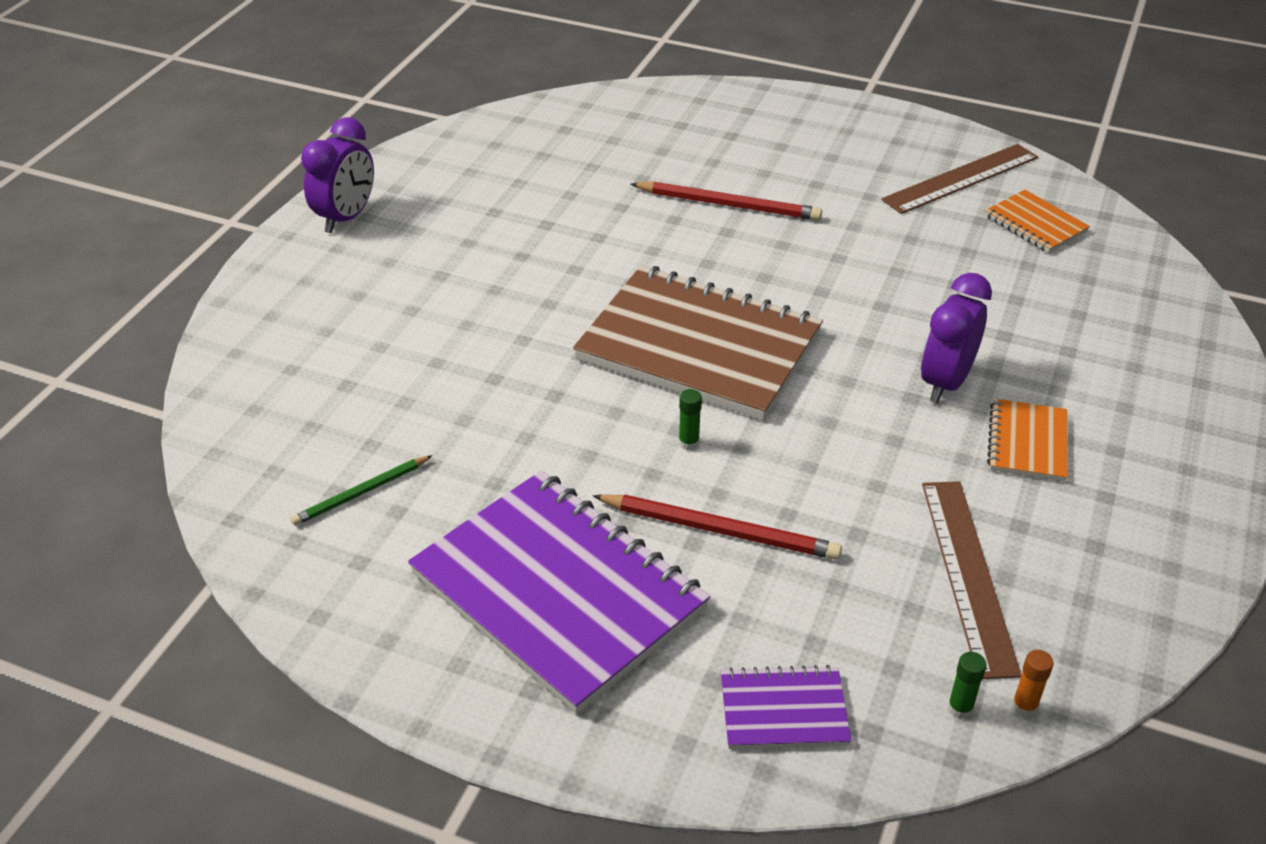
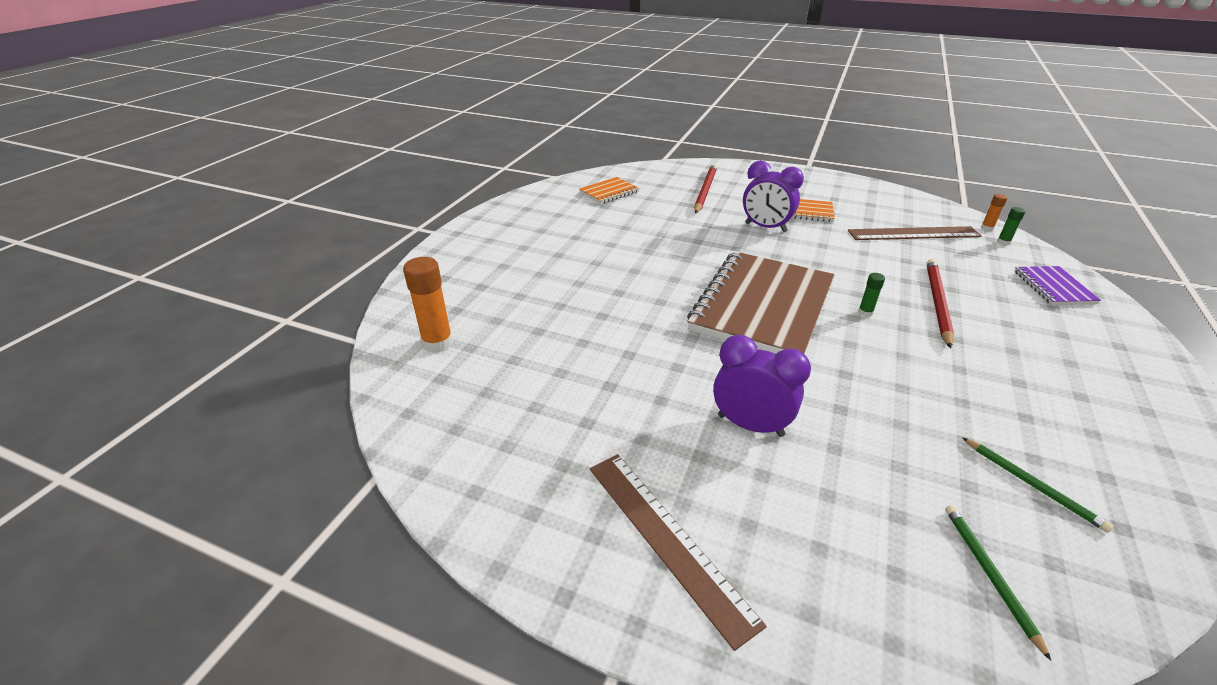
camera: 90 degrees left, 5 degrees down
purple clock [301,117,374,233] -> purple clock moved to [713,335,811,437]
purple notebook [408,471,710,714] -> none
red pencil [631,181,822,221] -> red pencil moved to [694,164,717,214]
brown ruler [881,144,1038,214] -> brown ruler moved to [590,454,767,651]
none -> orange glue stick [403,257,453,353]
none -> green pencil [945,505,1051,661]

